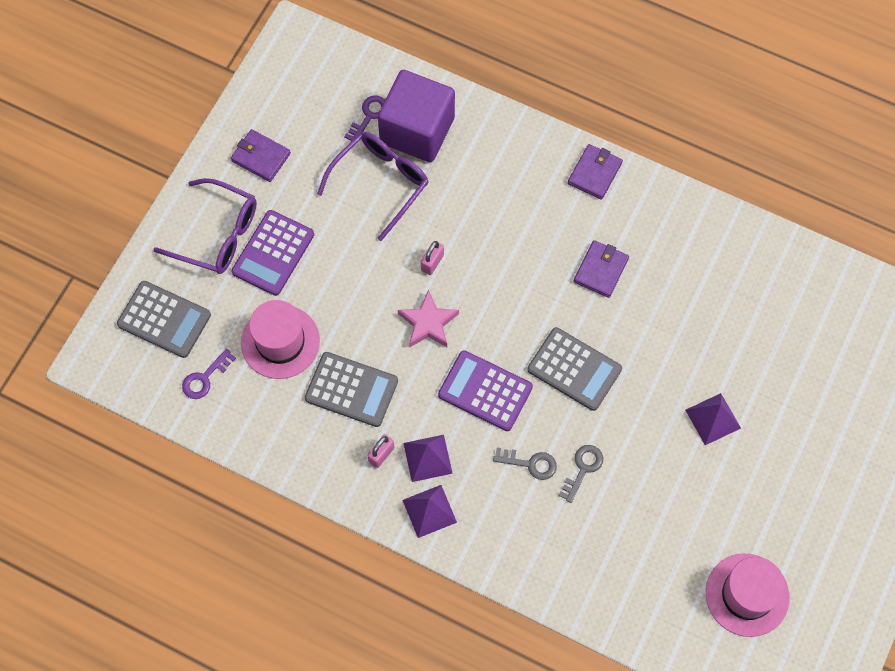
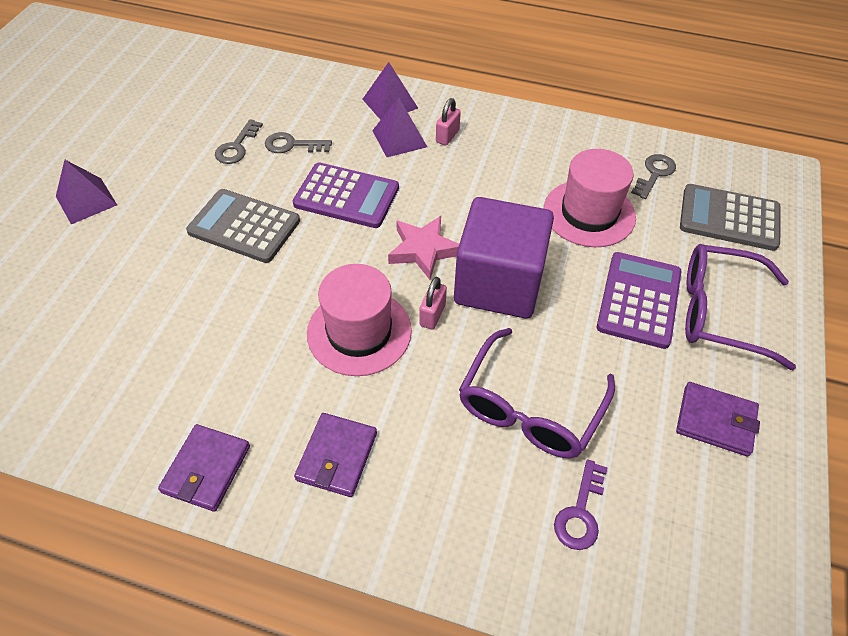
camera: 170 degrees right, 15 degrees down
purple key [182,349,236,399] -> grey key [631,154,676,199]
grey calculator [305,352,398,427] -> none
purple cube [378,70,455,162] -> purple cube moved to [454,197,554,318]
purple wallet [574,240,629,298] -> purple wallet moved to [294,413,377,497]
pink hat [706,554,790,637] -> pink hat moved to [307,264,412,376]

